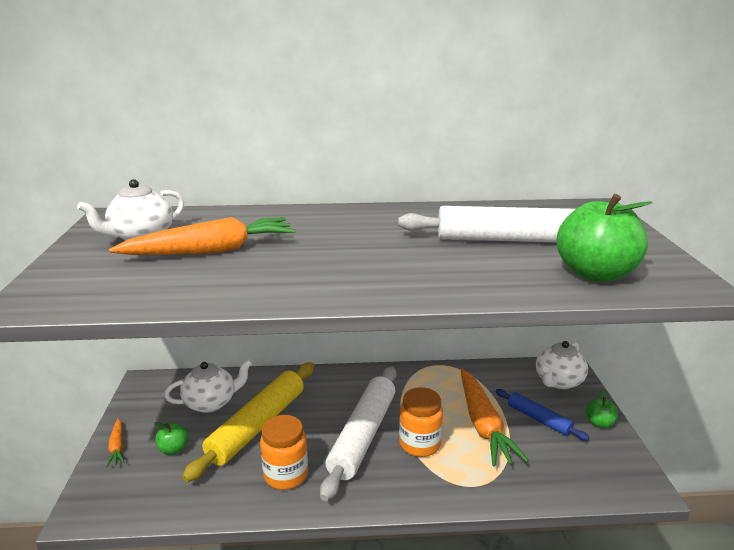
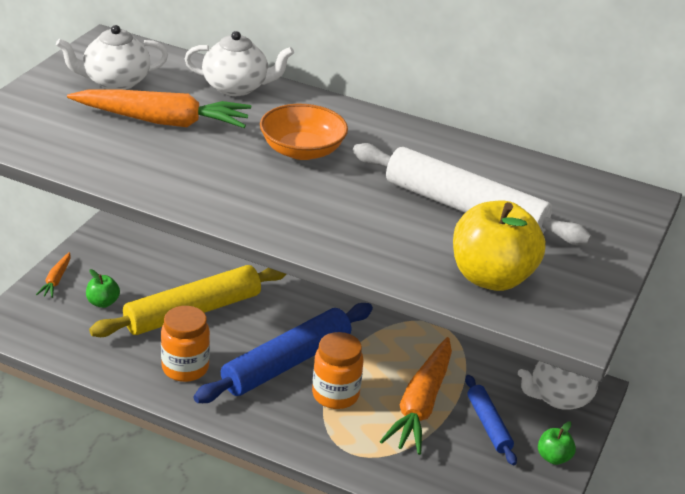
camera: 25 degrees right, 10 degrees up
white teapot [164,359,252,413] -> white teapot moved to [185,31,294,96]
white rolling pin [320,366,397,501] -> blue rolling pin [194,303,373,403]
green apple [556,194,652,282] -> yellow apple [453,200,546,291]
none -> orange bowl [260,104,348,160]

